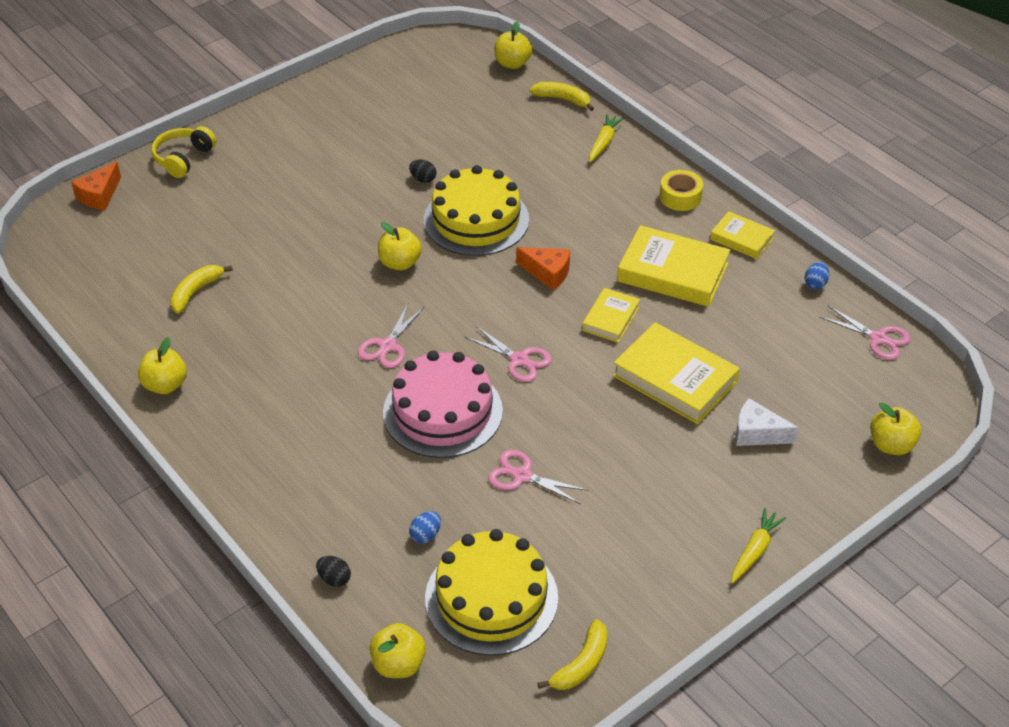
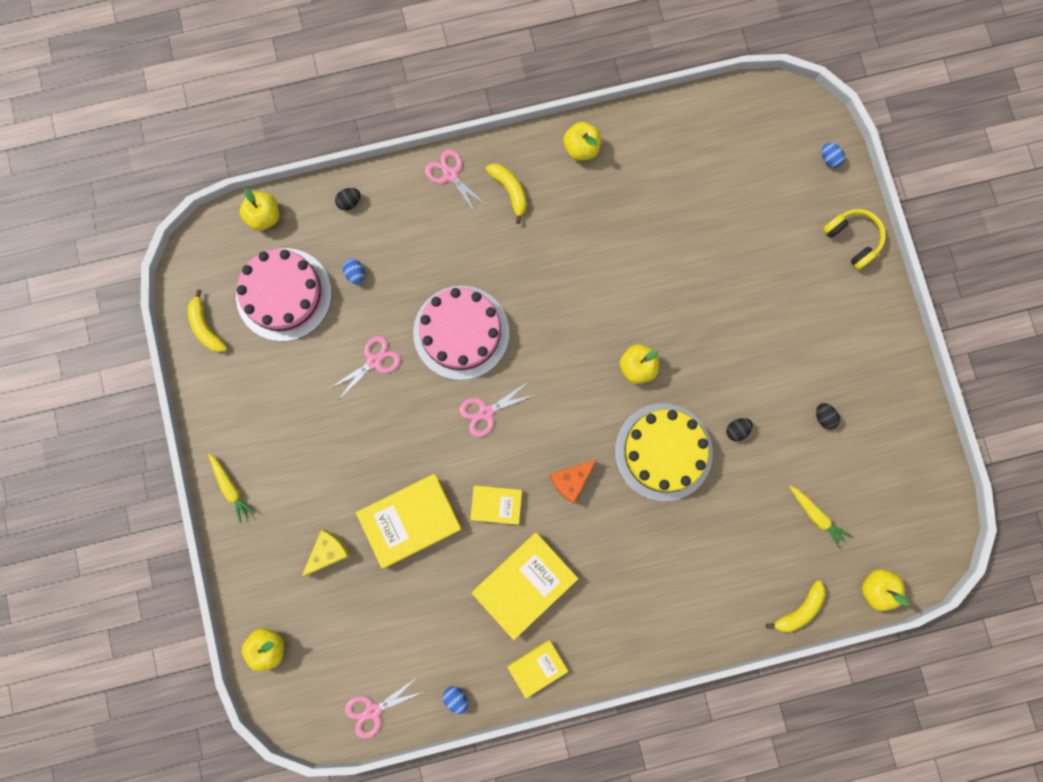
camera: 115 degrees right, 35 degrees up
orange cheese [71,162,121,210] -> blue egg [822,143,845,168]
yellow banana [170,265,233,313] -> yellow banana moved to [486,164,527,224]
pink scissors [358,304,424,368] -> pink scissors moved to [425,150,488,216]
yellow cake [425,529,558,656] -> pink cake [236,248,332,342]
yellow book [582,288,640,343] -> yellow book turned 45 degrees counterclockwise [470,485,522,525]
yellow carrot [589,114,624,162] -> yellow carrot moved to [789,486,851,549]
yellow tape [660,170,703,211] -> none
white cheese [735,398,799,446] -> yellow cheese [301,530,351,577]
none -> black egg [816,403,840,429]

